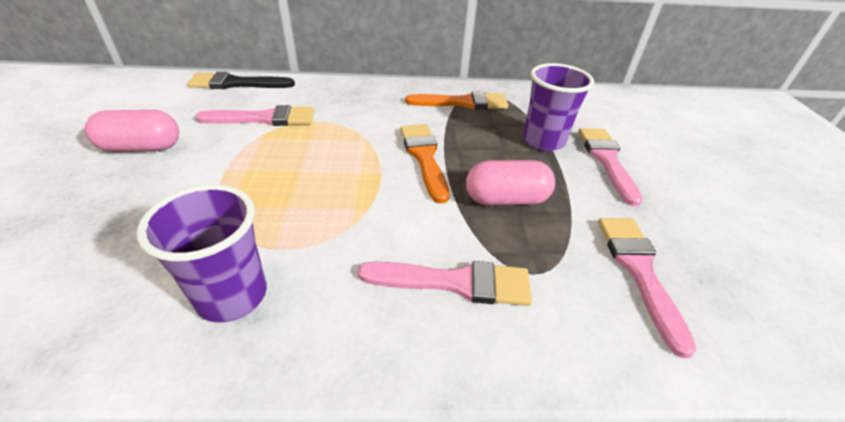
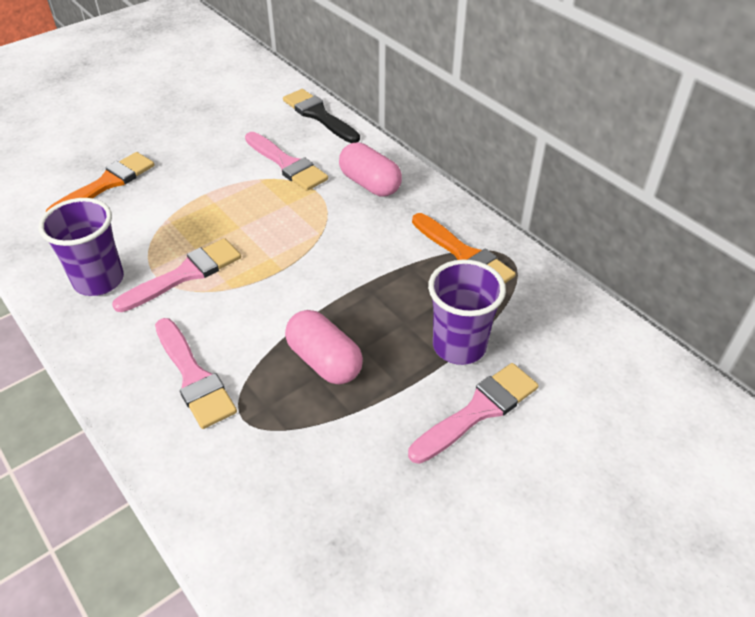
camera: 55 degrees right, 5 degrees up
pink capsule [85,110,179,152] -> pink capsule moved to [339,143,402,196]
orange brush [400,124,449,204] -> orange brush moved to [46,152,154,212]
pink brush [598,218,697,358] -> pink brush moved to [112,238,241,312]

